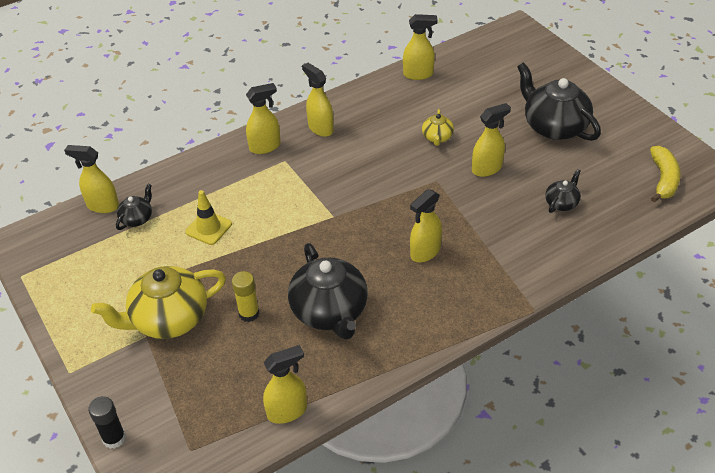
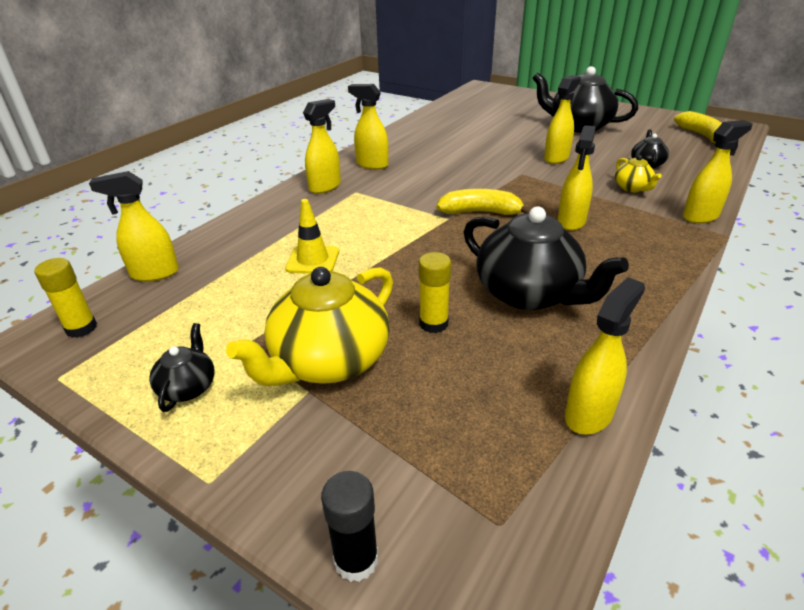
camera: 25 degrees left, 10 degrees down
black teapot [116,184,152,230] -> black teapot moved to [149,323,215,412]
yellow spray bottle [403,14,438,80] -> yellow spray bottle moved to [683,120,752,224]
yellow teapot [422,109,454,146] -> yellow teapot moved to [615,155,662,192]
none -> yellow glue stick [34,258,97,338]
none -> yellow banana [437,189,532,215]

